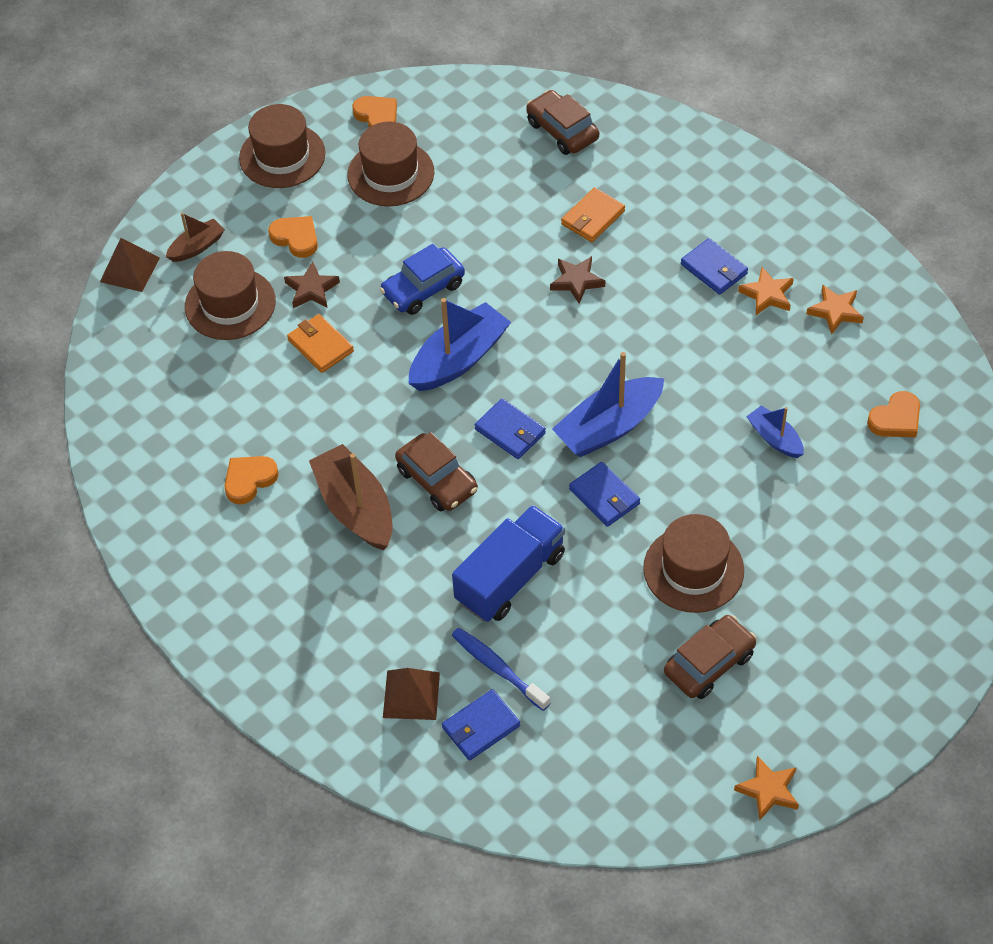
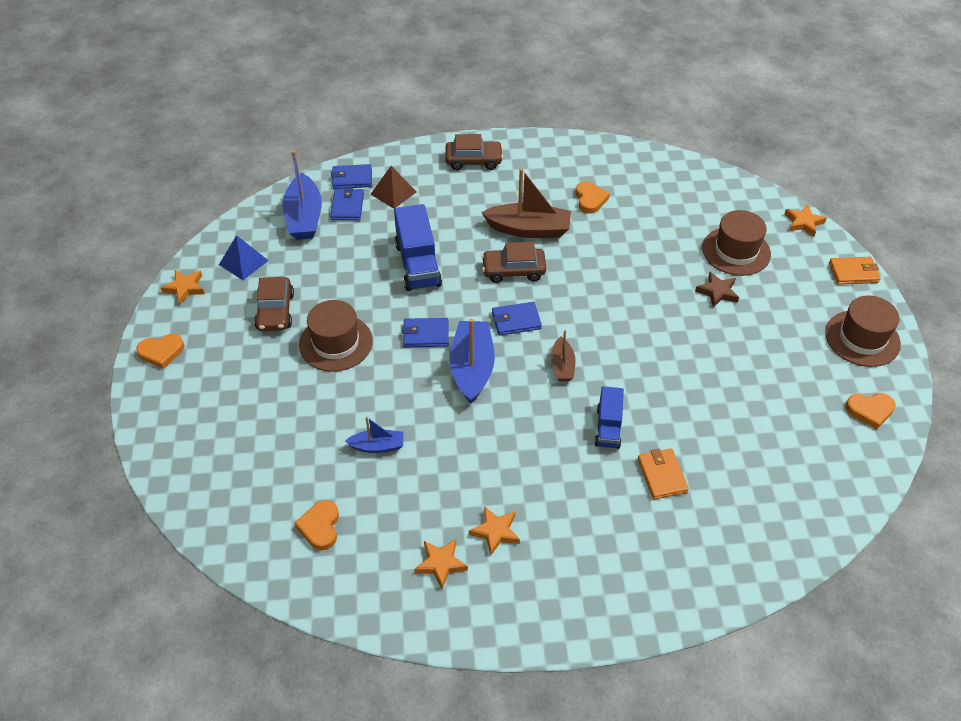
camera: 125 degrees right, 5 degrees down
brown pyramid [100,238,160,292] -> orange star [785,205,827,237]
brown boat [166,213,225,262] -> brown boat moved to [551,330,576,381]
orange heart [268,216,318,258] -> orange heart moved to [136,334,184,369]
orange wallet [287,314,354,373] -> orange wallet moved to [829,257,881,285]
brown hat [347,121,434,207] -> none
blue car [380,244,465,315] -> none
blue boat [409,298,511,391] -> blue boat moved to [282,150,322,240]
blue toothbrush [452,628,550,711] -> none
brown car [526,90,599,155] -> brown car moved to [445,134,503,170]
brown star [550,256,605,304] -> blue truck [594,386,624,449]
blue wallet [681,238,748,295] -> blue wallet moved to [331,164,372,189]
none -> blue pyramid [219,235,269,280]

